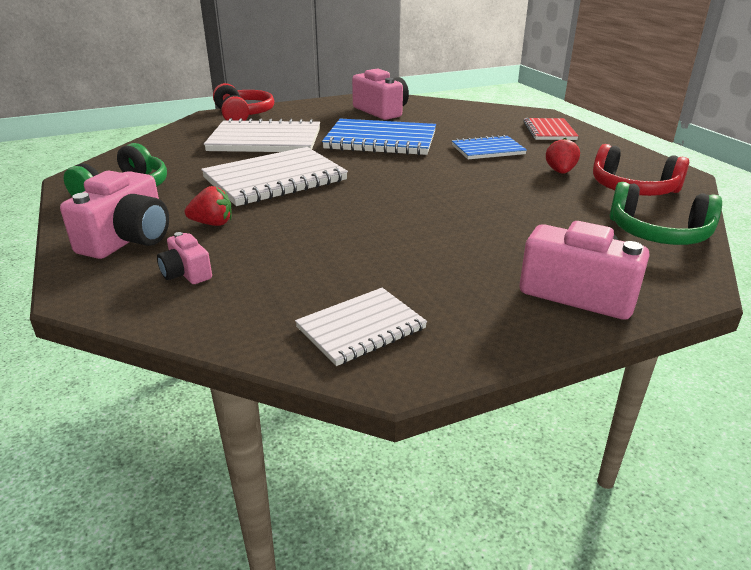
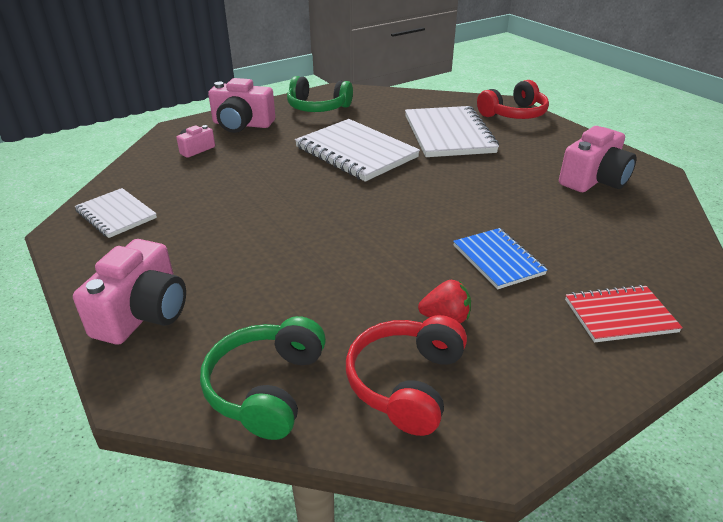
camera: 80 degrees right, 5 degrees up
red strawberry [185,186,232,226] -> none
blue notebook [322,119,436,156] -> none

